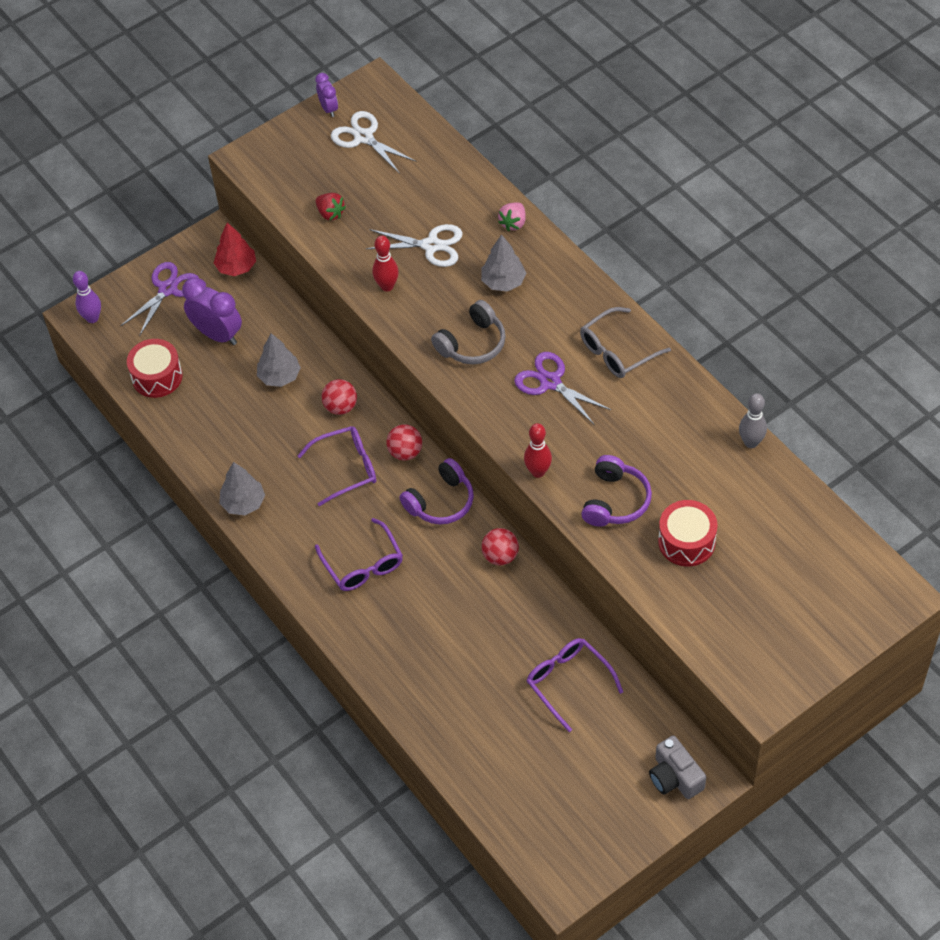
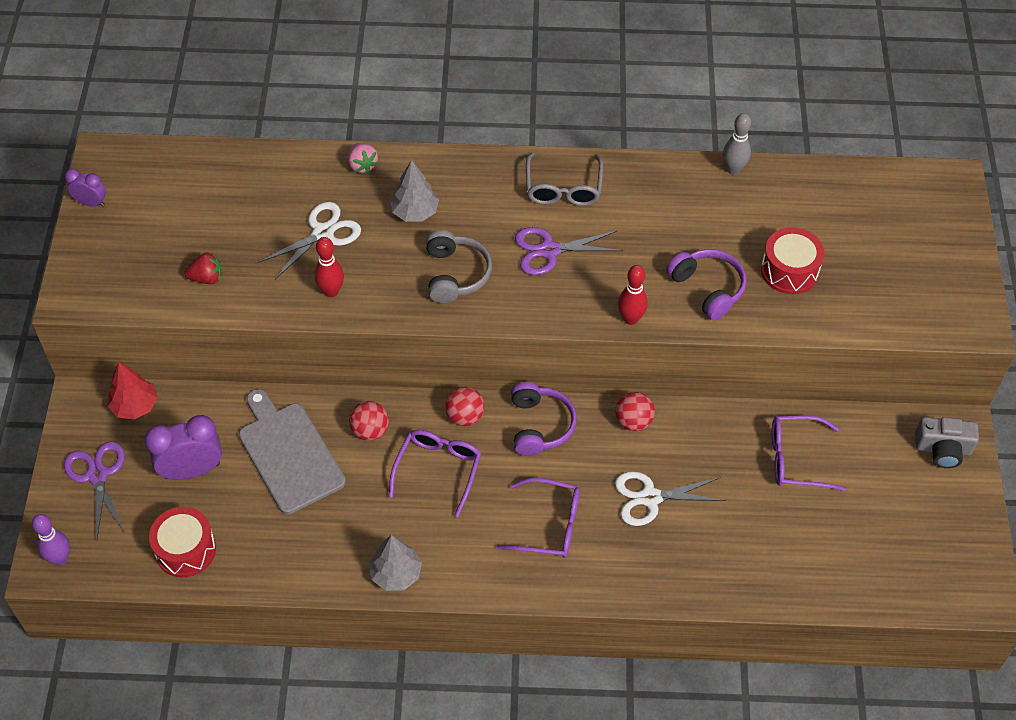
camera: 55 degrees left, 0 degrees up
grey tree [257,333,301,387] -> grey cutting board [239,389,346,514]
white scissors [331,111,415,174] -> white scissors moved to [615,471,727,526]

